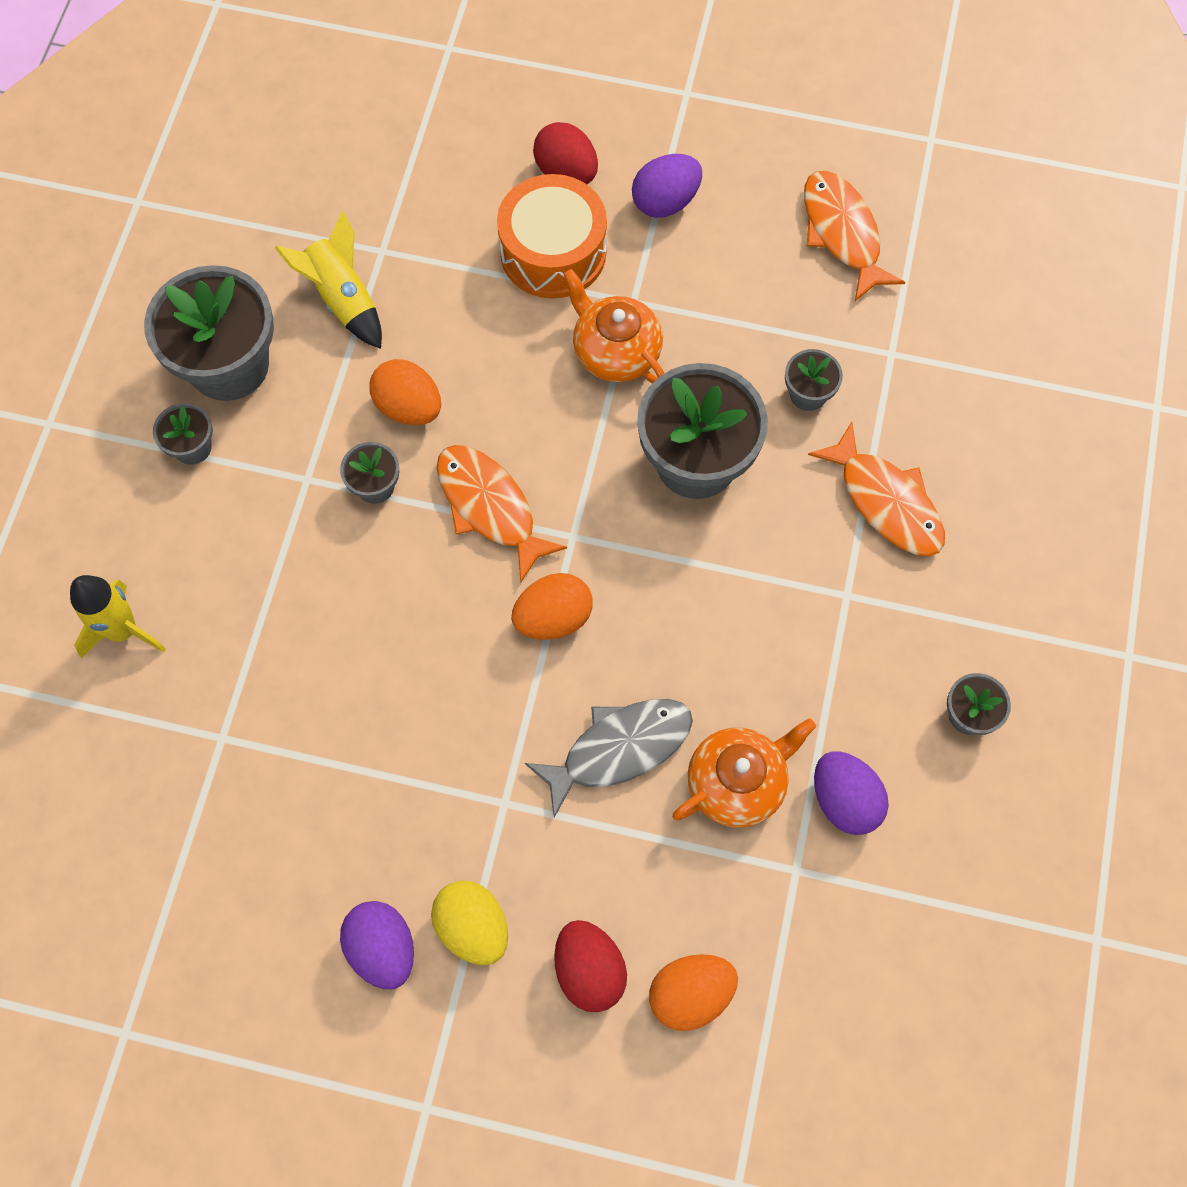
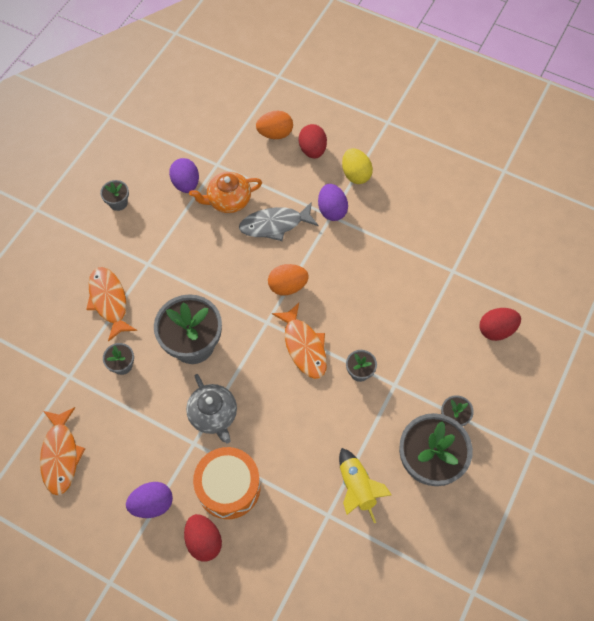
camera: 165 degrees left, 5 degrees down
yellow rocket [70,575,166,659] -> red egg [480,308,521,341]
purple egg [340,901,414,989] -> purple egg moved to [318,184,348,221]
orange egg [369,359,441,425] -> none
orange teapot [564,269,665,383] -> grey teapot [186,374,237,443]

